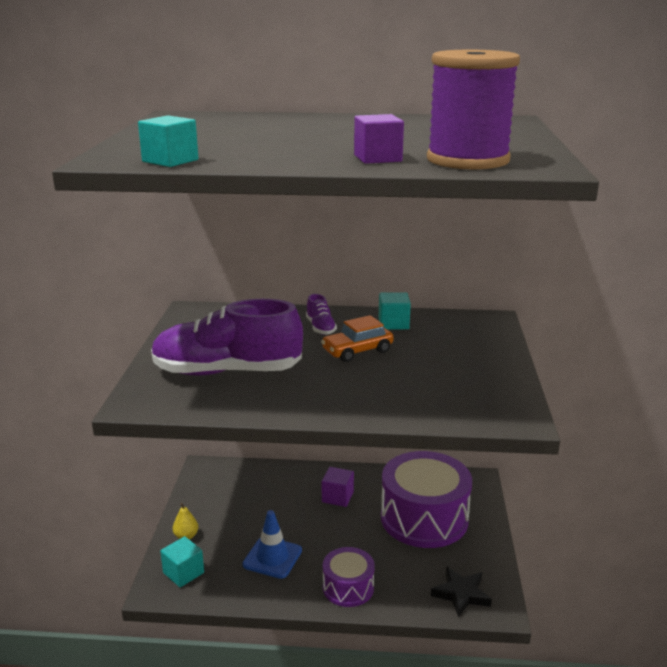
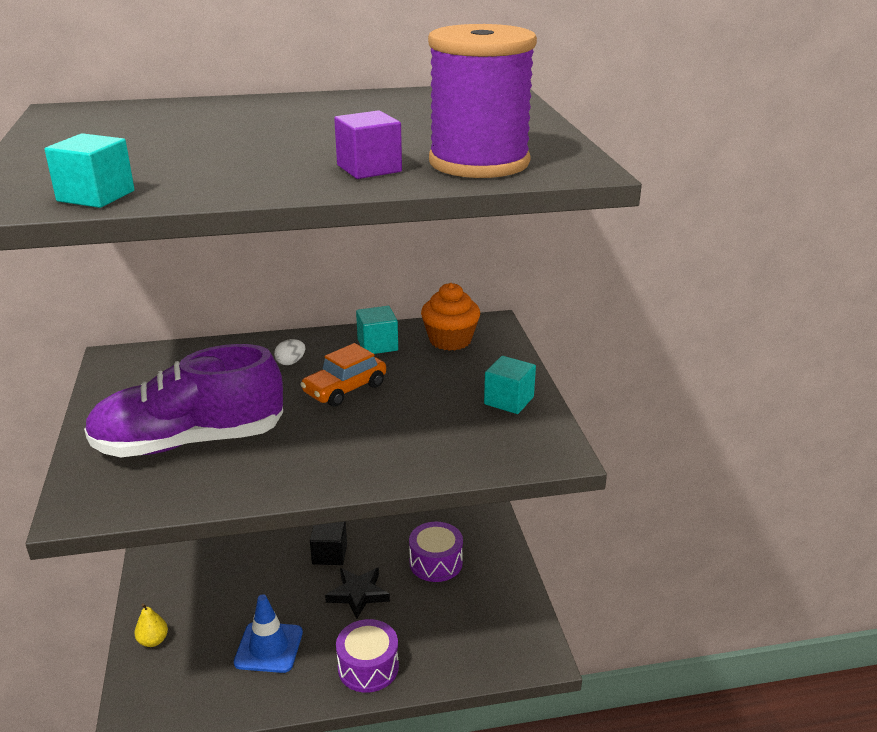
camera: 15 degrees left, 5 degrees up
turquoise cube [160,536,204,587] -> turquoise cube moved to [484,356,536,414]
purple shoe [306,294,337,335] -> white egg [274,339,305,365]
purple cube [322,467,354,507] -> black cube [310,521,347,565]
purple drum [381,451,472,548] -> purple drum [409,522,463,582], size x0.52
black star [431,567,492,617] -> black star moved to [325,568,390,619]
none -> orange cupcake [421,283,480,351]

